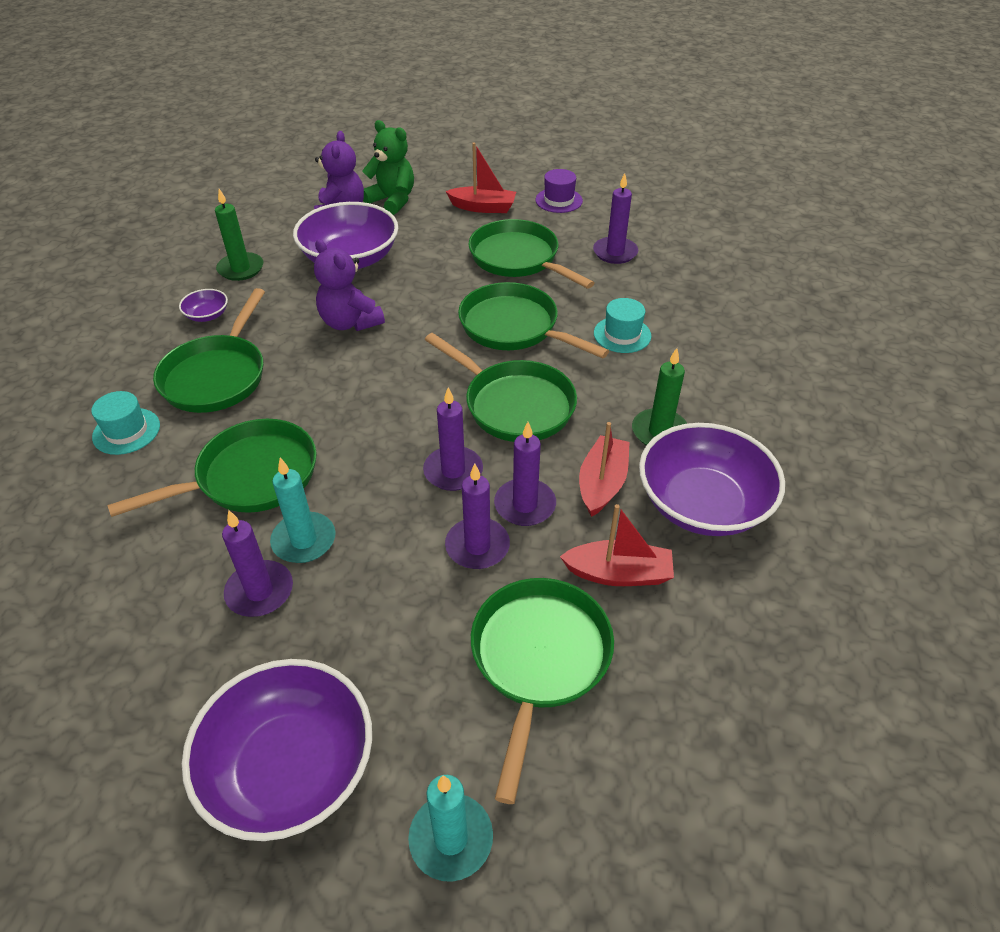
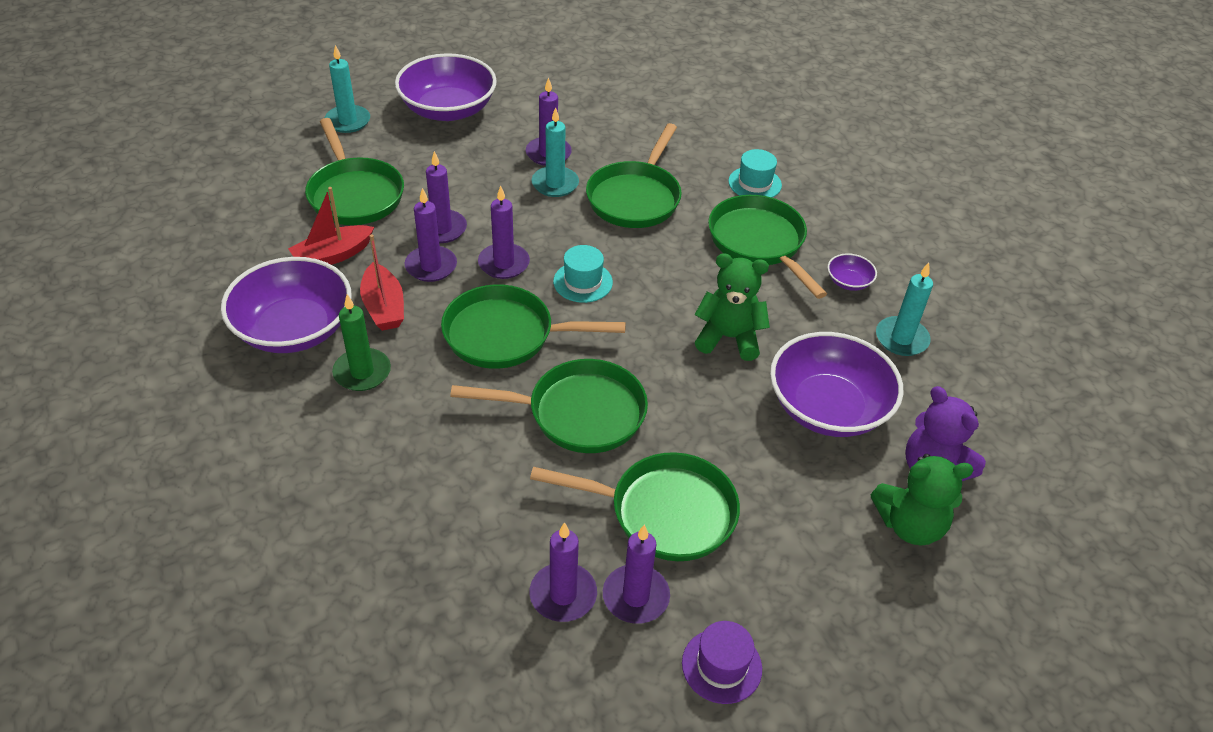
camera: 140 degrees right, 0 degrees up
green candle [215,189,263,281] -> turquoise candle [876,263,933,356]
purple teddy bear [314,239,385,331] -> green teddy bear [695,253,770,361]
red boat [445,143,516,213] -> none
turquoise hat [594,298,651,353] -> turquoise hat moved to [553,245,613,303]
none -> purple candle [603,525,670,624]

